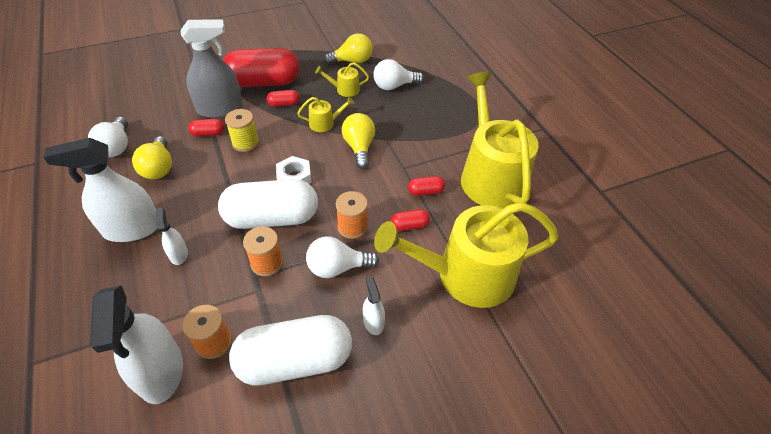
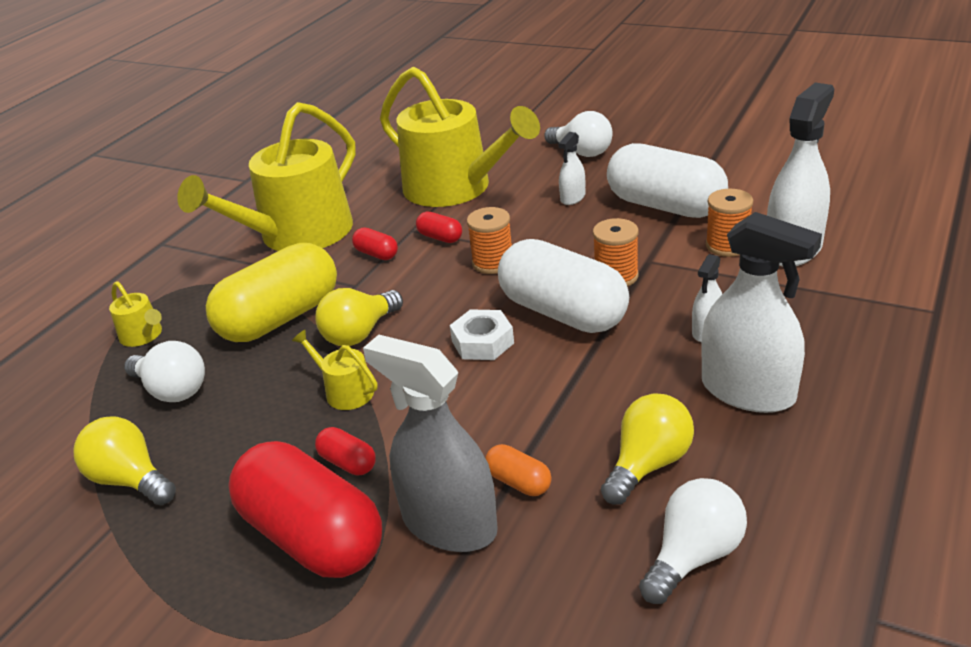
camera: 125 degrees left, 15 degrees down
red capsule [188,119,224,137] -> orange capsule [485,444,552,496]
yellow spool [225,109,259,152] -> none
white light bulb [306,236,379,278] -> white light bulb moved to [544,111,613,157]
yellow watering can [315,62,369,97] -> yellow watering can moved to [109,281,162,347]
none -> yellow capsule [206,243,337,342]

